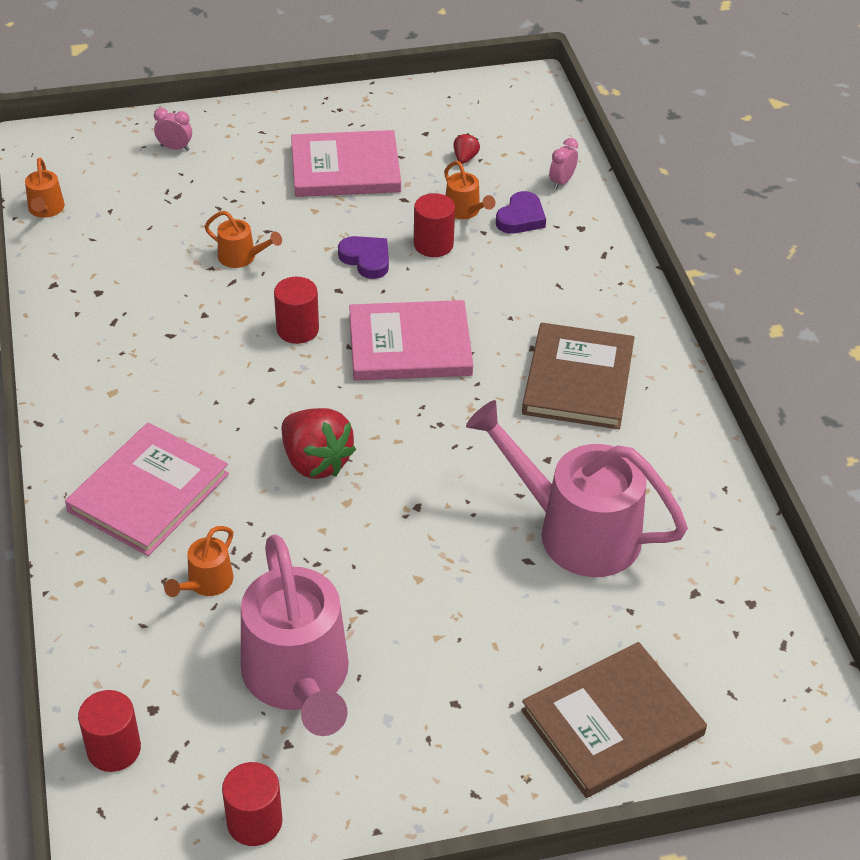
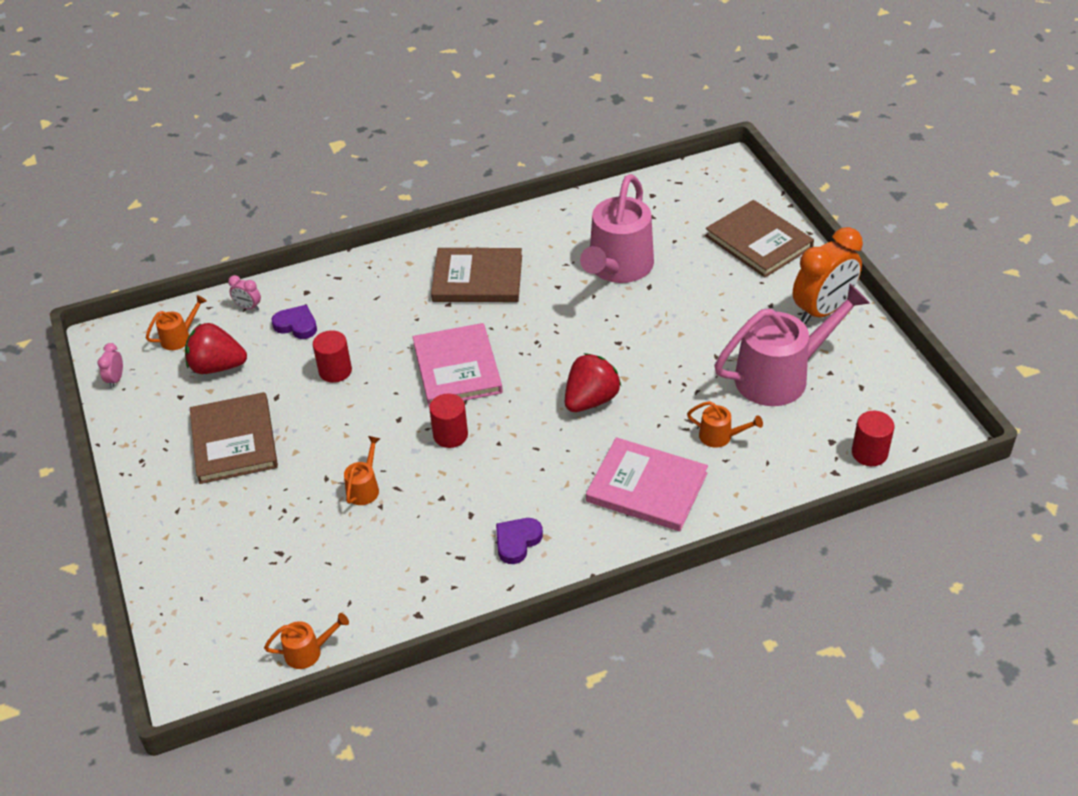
camera: 95 degrees left, 0 degrees up
pink clock [154,108,192,151] -> pink clock moved to [97,343,123,388]
red cylinder [222,762,282,846] -> none
pink book [291,130,401,197] -> brown book [190,392,278,484]
purple heart [338,236,389,279] -> purple heart moved to [496,518,543,564]
orange watering can [444,161,495,219] -> orange watering can moved to [146,295,207,350]
red strawberry [453,133,480,164] -> red strawberry [185,323,247,374], size x2.20
none -> orange clock [793,227,863,324]

